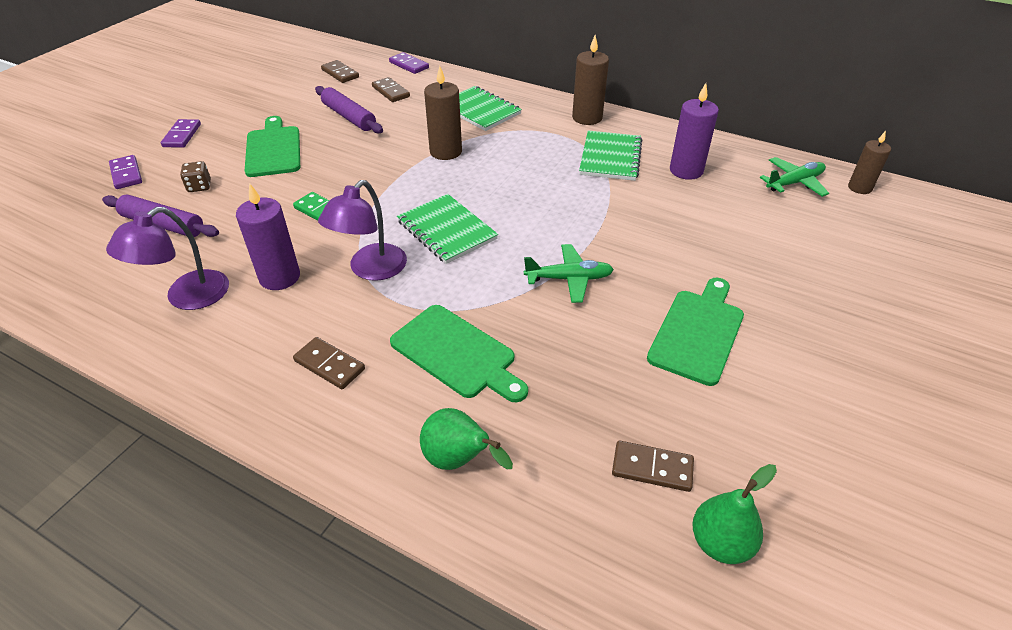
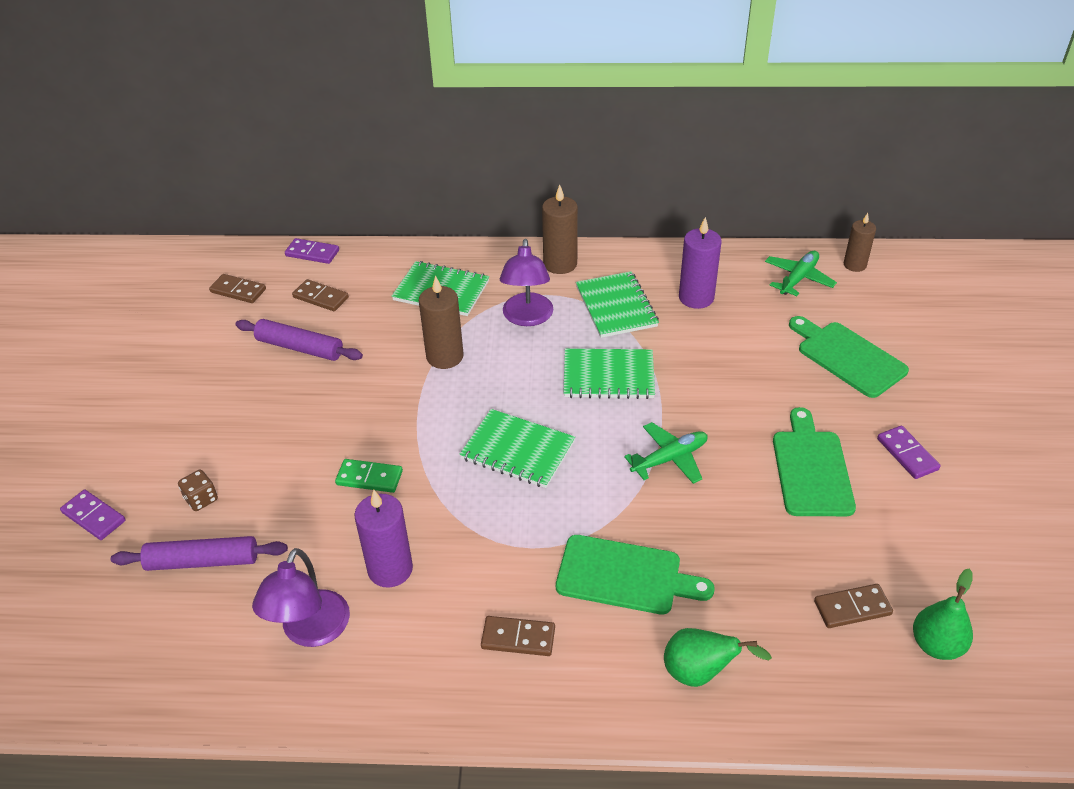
camera: 25 degrees left, 0 degrees up
purple domino [161,119,201,148] -> purple domino moved to [877,425,941,479]
green cutting board [245,116,300,177] -> green cutting board moved to [789,316,909,398]
purple lamp [318,180,407,281] -> purple lamp moved to [500,239,553,326]
none -> green notebook [563,349,655,399]

